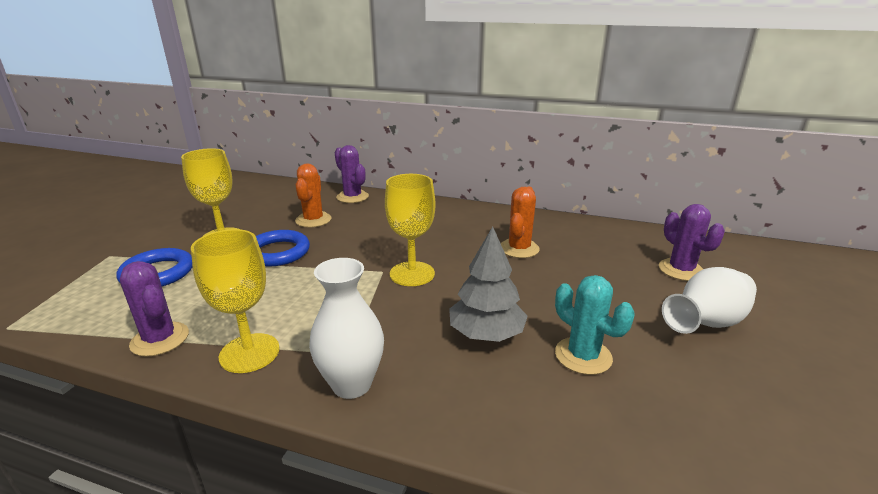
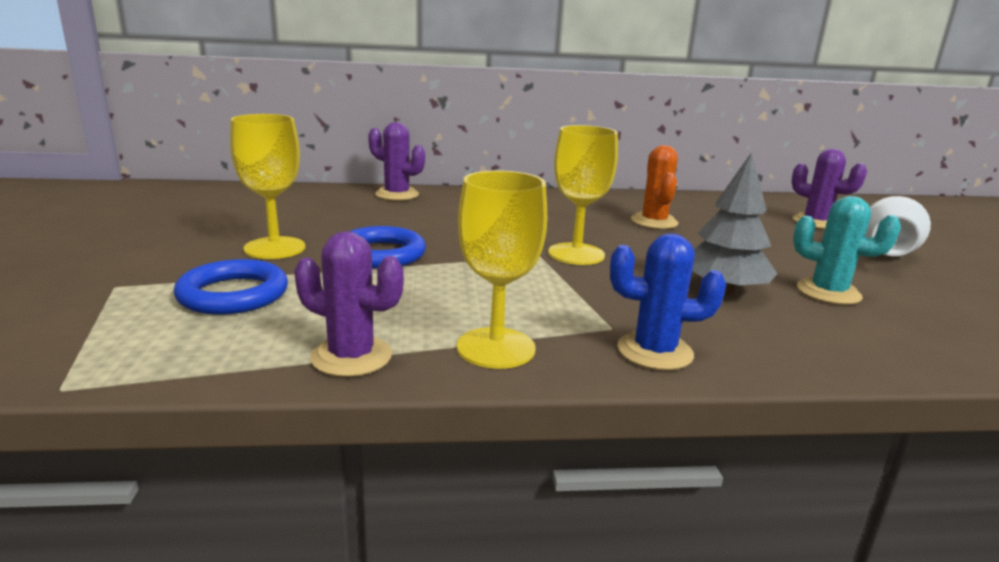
camera: 25 degrees left, 5 degrees down
orange cactus [295,163,332,227] -> none
white vase [309,258,384,399] -> blue cactus [610,233,726,370]

